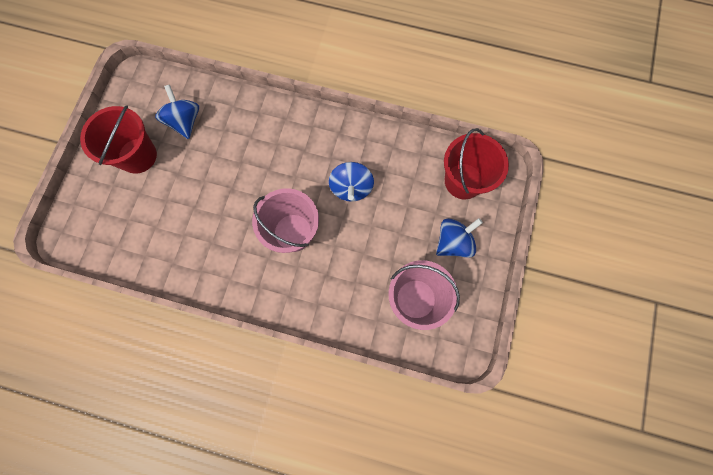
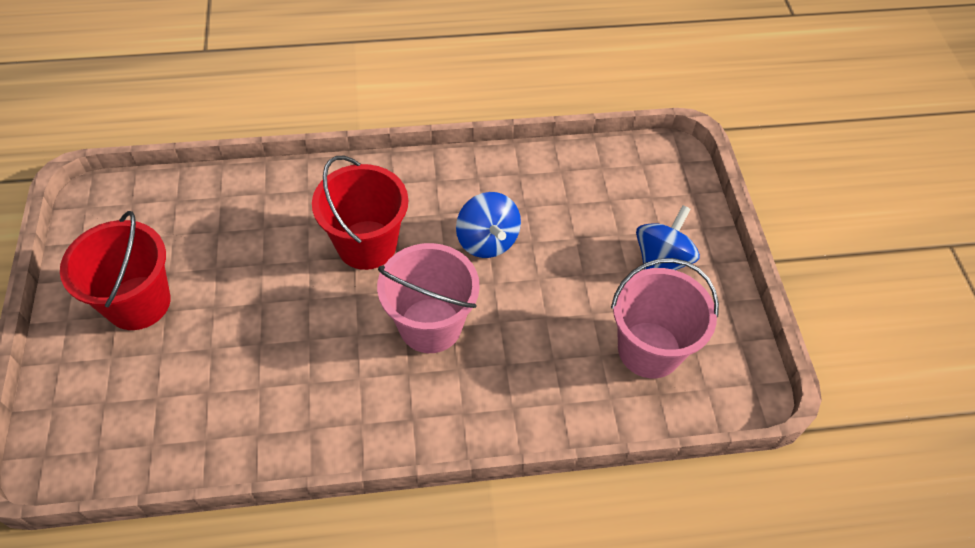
camera: 25 degrees left, 20 degrees down
blue spinning top [155,85,199,139] -> none
red bucket [444,128,509,199] -> red bucket moved to [312,156,408,270]

